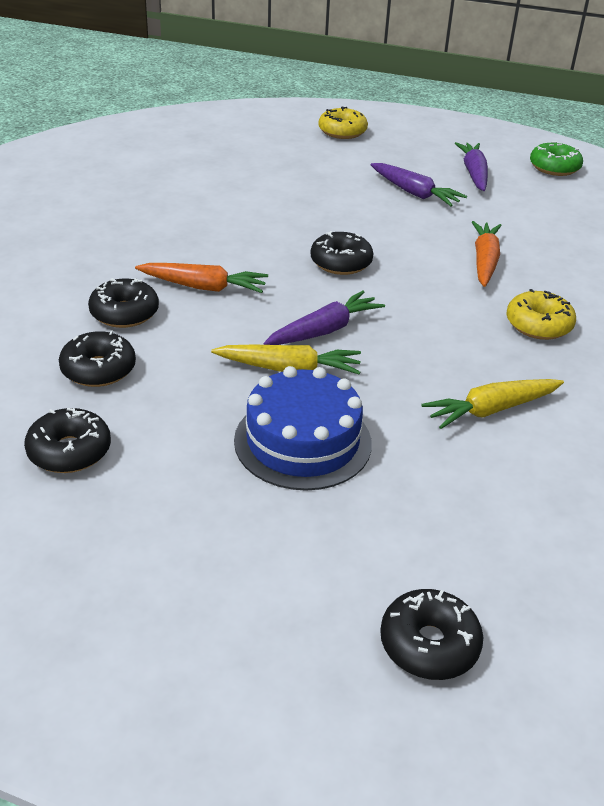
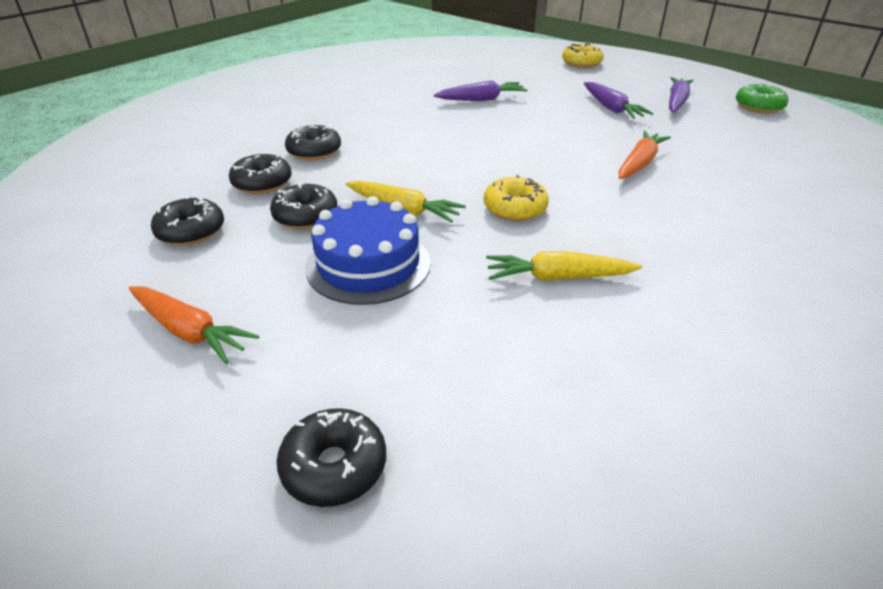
camera: 25 degrees right, 0 degrees up
orange carrot [135,263,268,293] -> orange carrot moved to [129,287,259,364]
purple carrot [263,291,385,345] -> purple carrot moved to [434,80,527,101]
black donut [310,231,374,275] -> black donut moved to [270,182,338,229]
yellow donut [507,289,576,340] -> yellow donut moved to [484,175,549,221]

